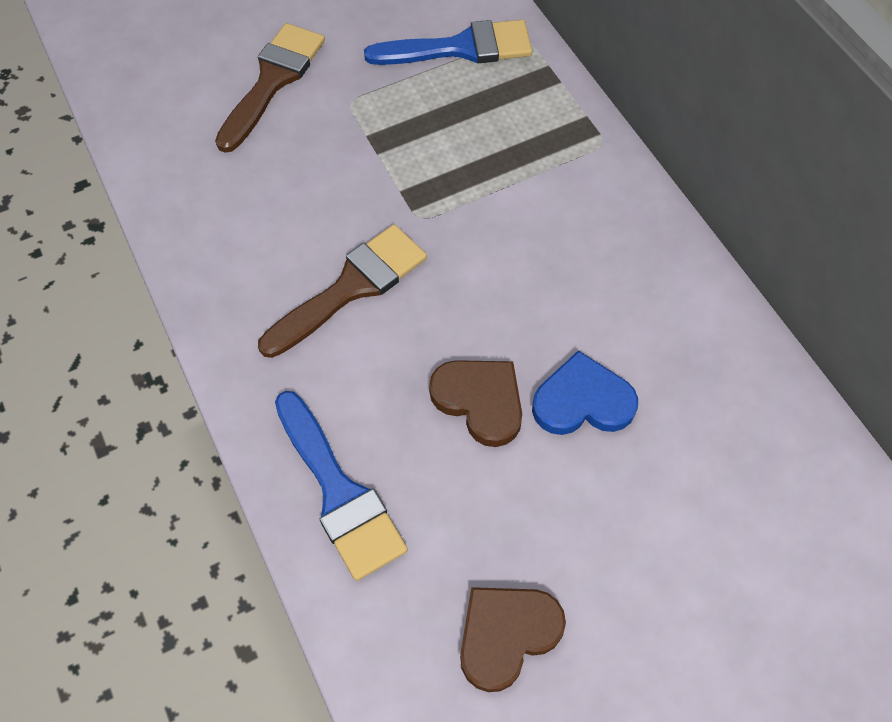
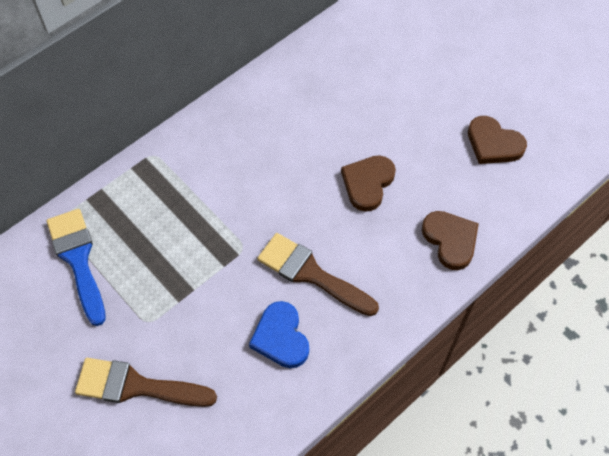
camera: 105 degrees left, 0 degrees up
blue brush [275,391,408,581] -> brown heart [422,211,479,270]
blue heart [532,350,638,435] -> blue heart moved to [249,301,309,368]

